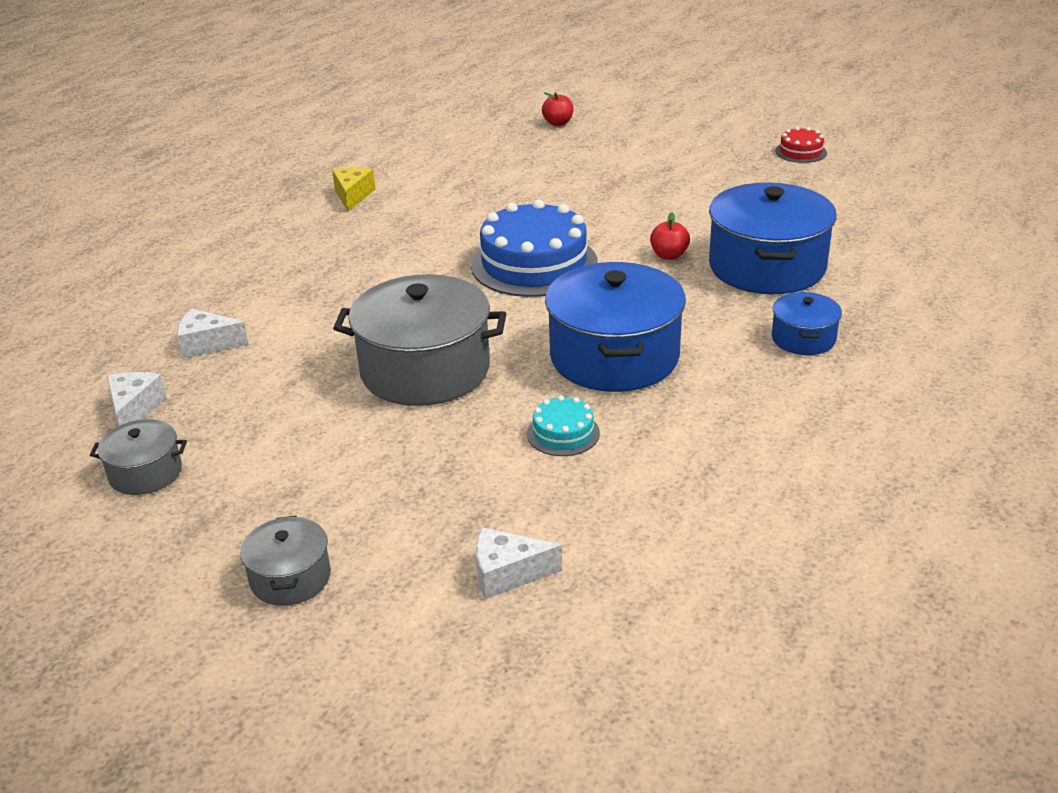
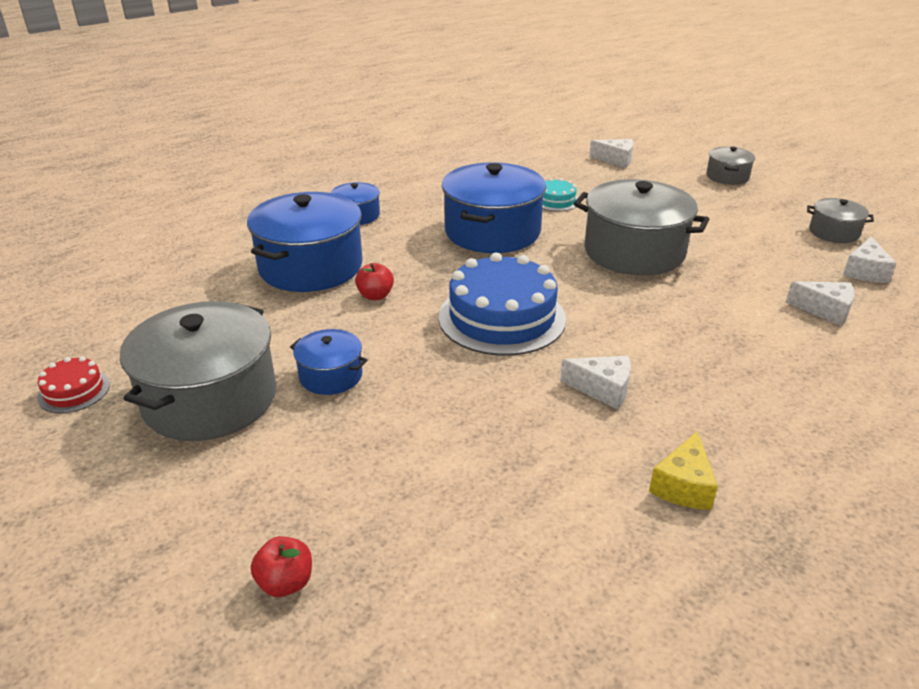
camera: 160 degrees left, 0 degrees up
none -> grey pot [120,301,277,441]
none -> blue pot [290,329,367,395]
none -> white cheese [560,356,631,410]

